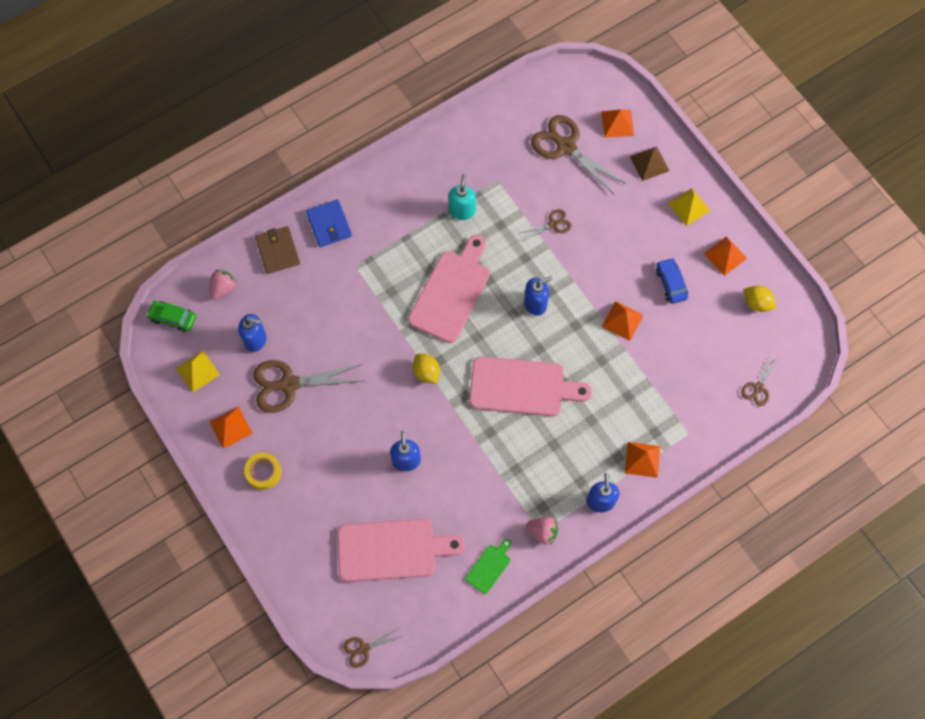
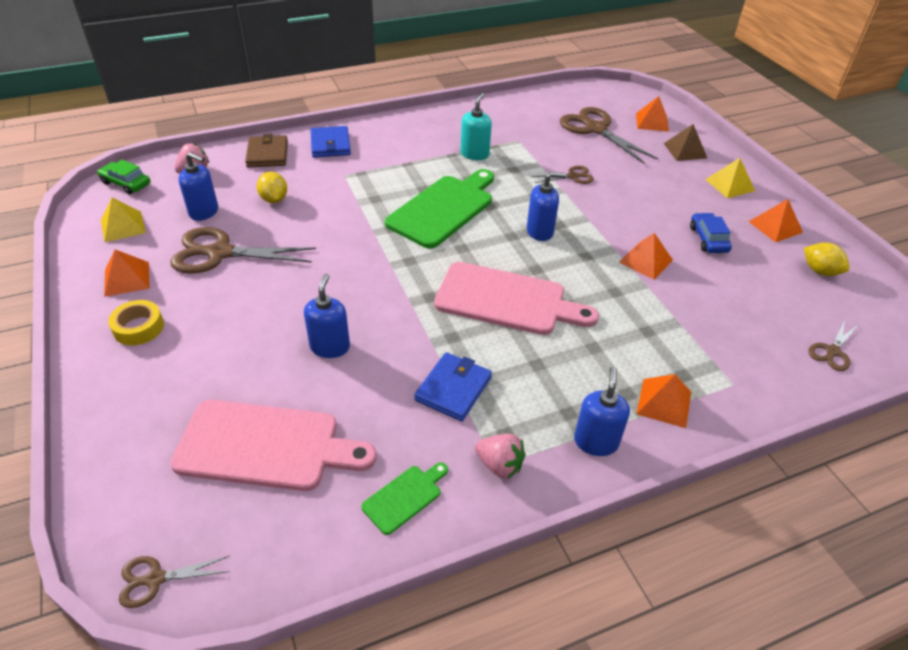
camera: 10 degrees right, 25 degrees down
pink cutting board [408,235,490,343] -> green cutting board [385,169,494,248]
yellow lemon [413,353,440,384] -> yellow lemon moved to [257,172,287,203]
none -> blue wallet [414,352,492,421]

